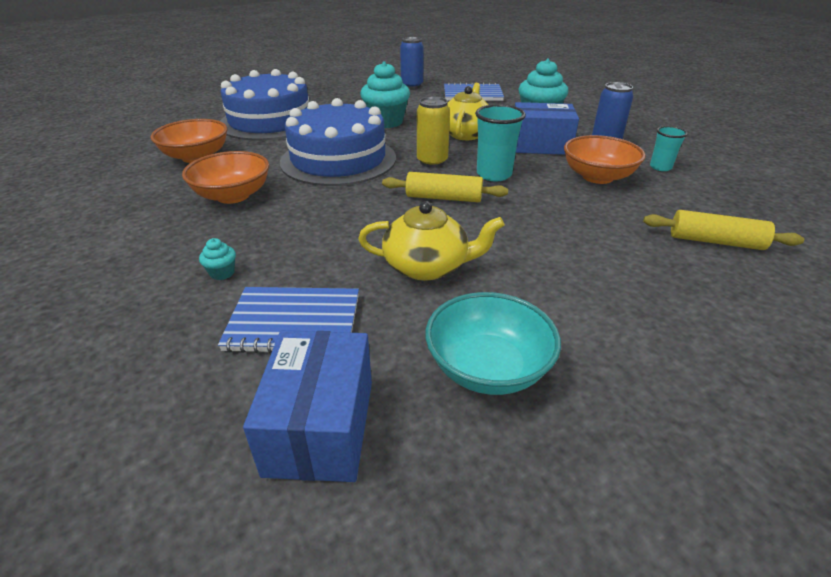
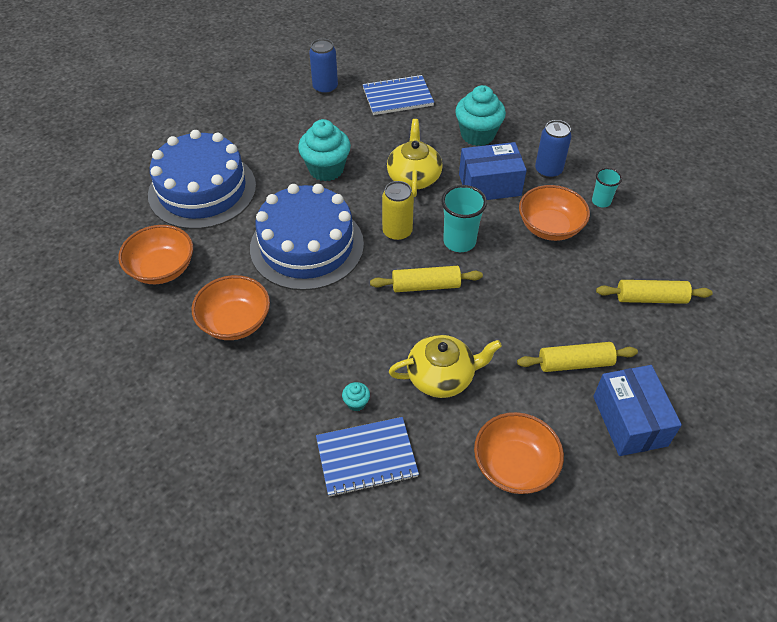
camera: 15 degrees left, 15 degrees up
turquoise cupcake [199,238,236,280] -> turquoise cupcake moved to [342,382,370,411]
blue box [243,330,372,482] -> blue box moved to [593,365,682,456]
turquoise bowl [425,292,561,395] -> orange bowl [474,412,564,494]
none -> yellow rolling pin [517,342,638,372]

